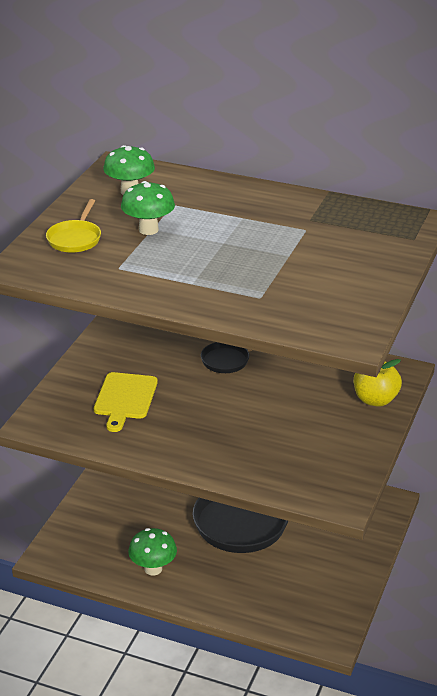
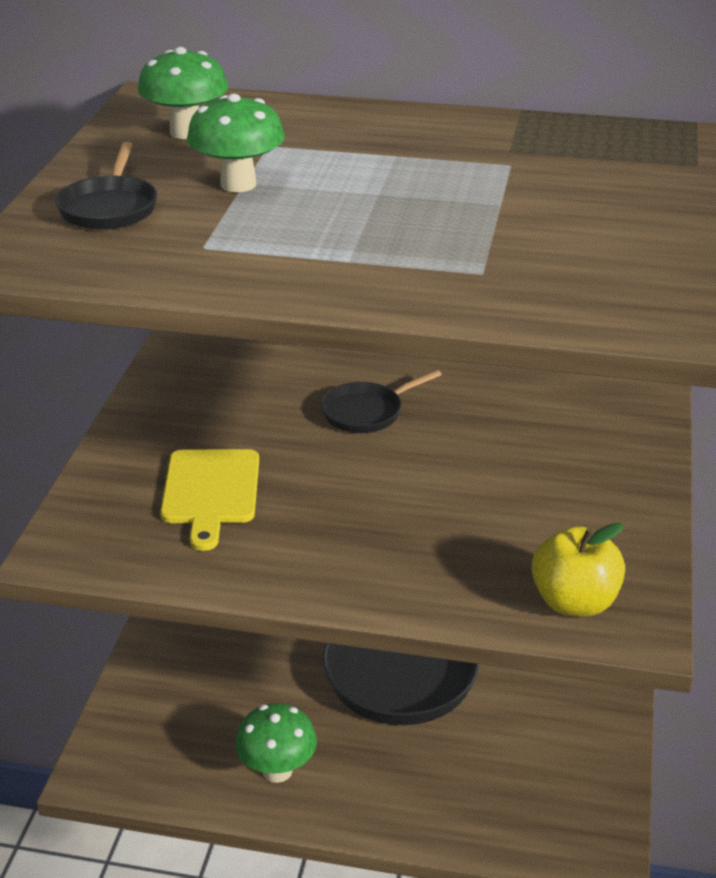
camera: 10 degrees left, 0 degrees up
yellow pan [46,199,101,253] -> black pan [55,142,157,230]
yellow apple [354,359,402,407] -> yellow apple moved to [532,523,625,617]

